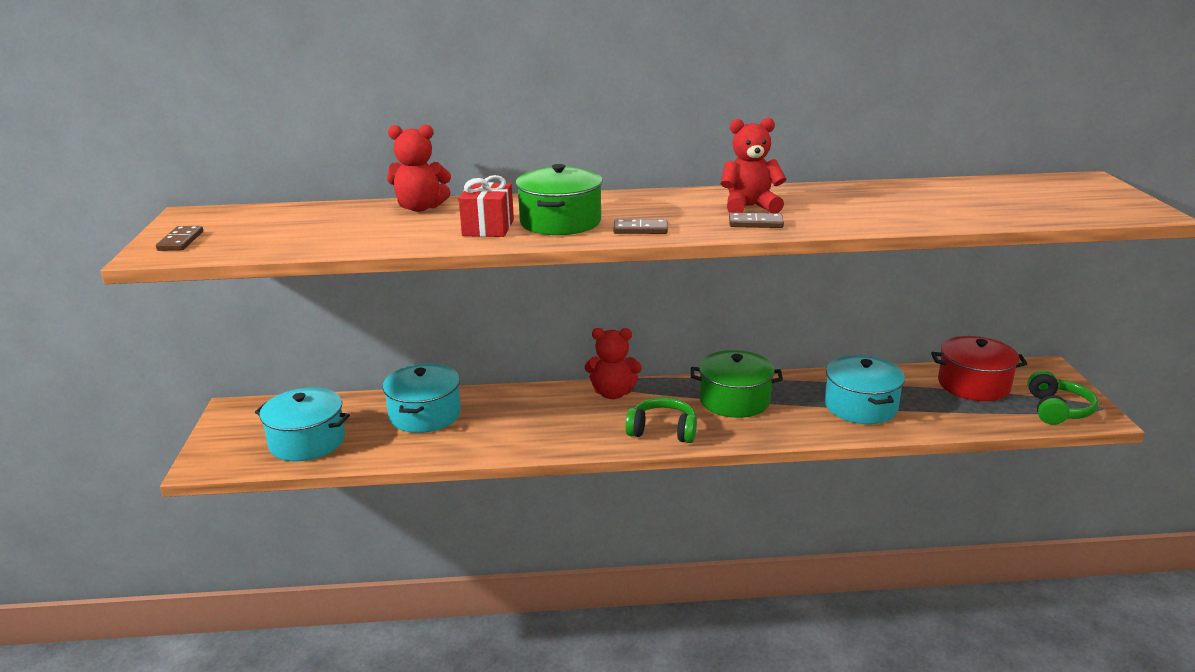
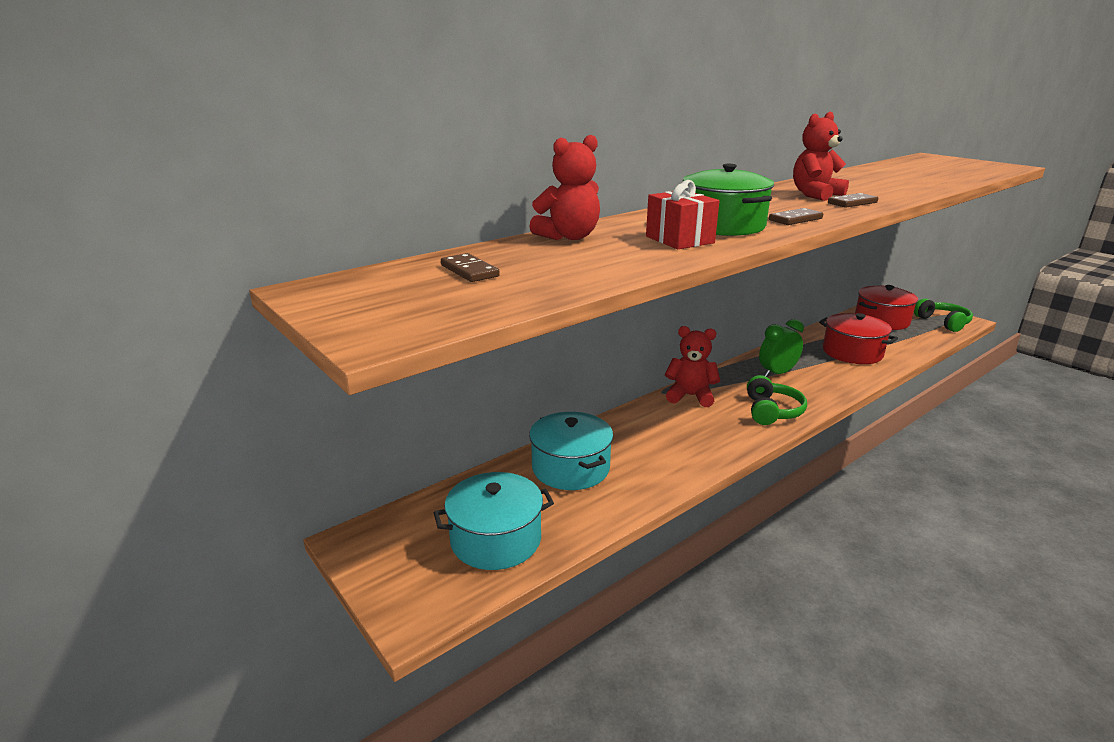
camera: 35 degrees left, 0 degrees up
brown domino [156,226,203,251] -> brown domino moved to [441,253,500,282]
red teddy bear [585,328,642,399] -> red teddy bear turned 135 degrees counterclockwise [665,326,720,407]
green headphones [625,398,697,443] -> green headphones turned 120 degrees clockwise [747,375,807,425]
green pot [691,350,783,418] -> green clock [759,319,804,377]
turquoise pot [825,355,905,424] -> red pot [819,313,898,364]

